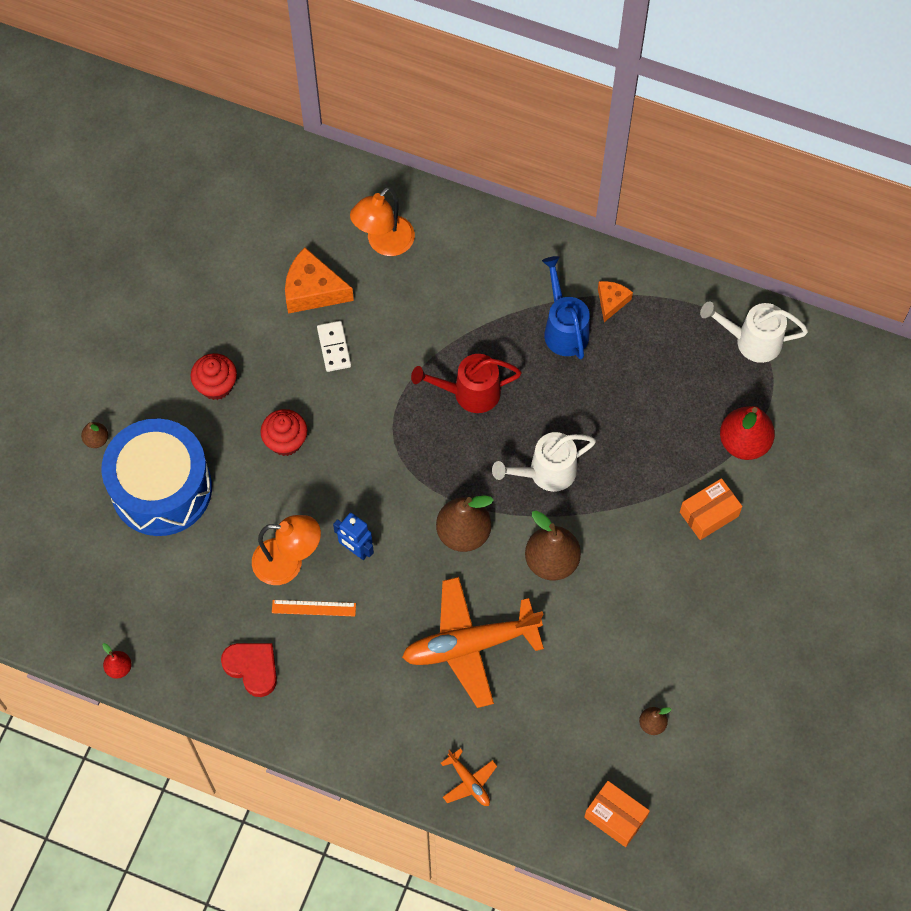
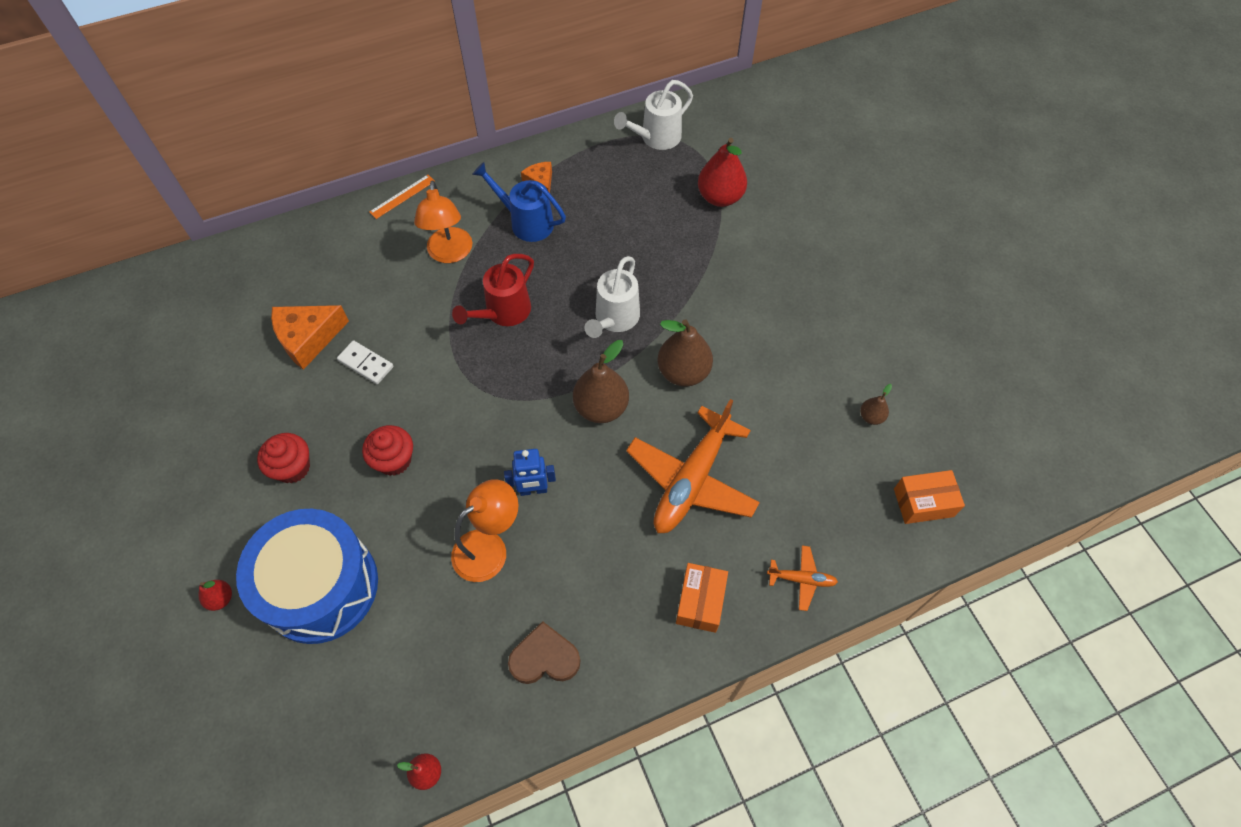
camera: 45 degrees left, 5 degrees down
brown pear [81,422,108,448] -> red pear [199,580,232,611]
red heart [221,643,277,697] -> brown heart [508,621,580,684]
orange ruler [272,600,356,616] -> orange ruler moved to [369,175,435,219]
orange lamp [350,187,415,256] -> orange lamp moved to [414,181,472,263]
orange box [680,478,742,540] -> orange box moved to [676,563,728,633]

